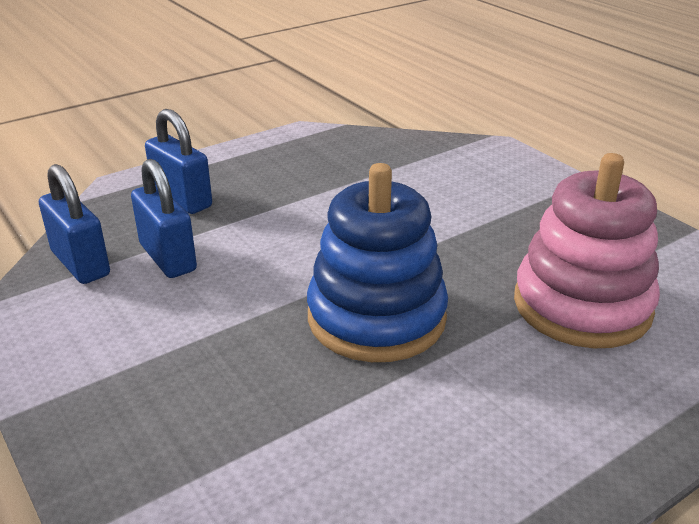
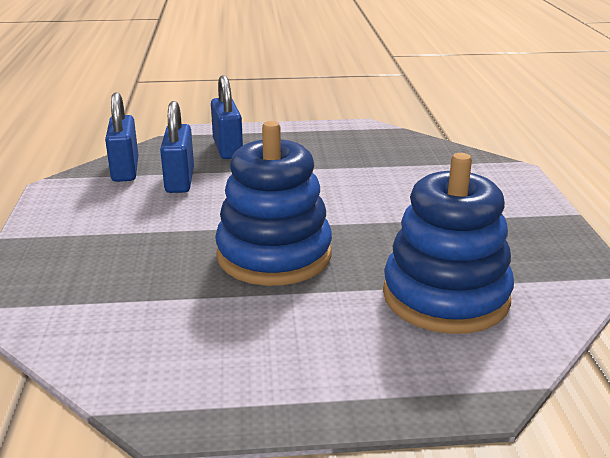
camera: 30 degrees right, 5 degrees down
pink stacking toy [514,153,660,348] -> blue stacking toy [383,153,514,334]

